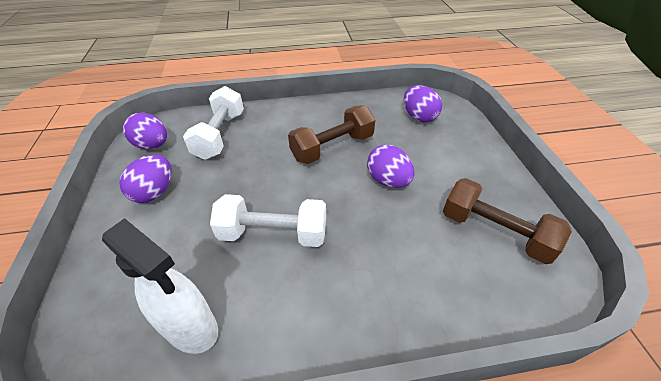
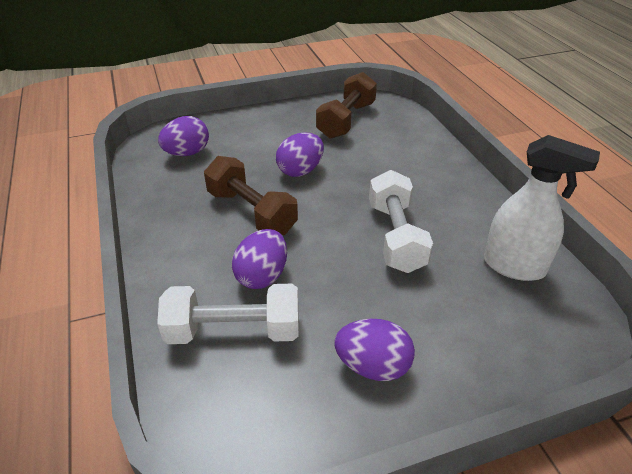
camera: 100 degrees left, 5 degrees down
white spray bottle [102,218,218,354] -> white spray bottle turned 90 degrees clockwise [484,135,600,281]
purple egg [123,113,167,150] -> purple egg moved to [232,229,287,289]

